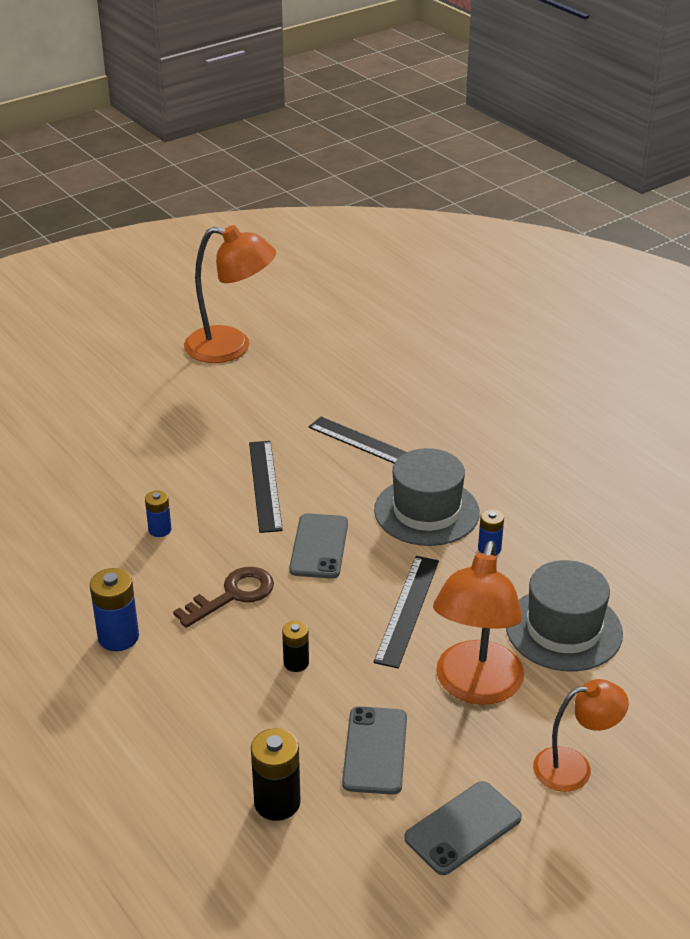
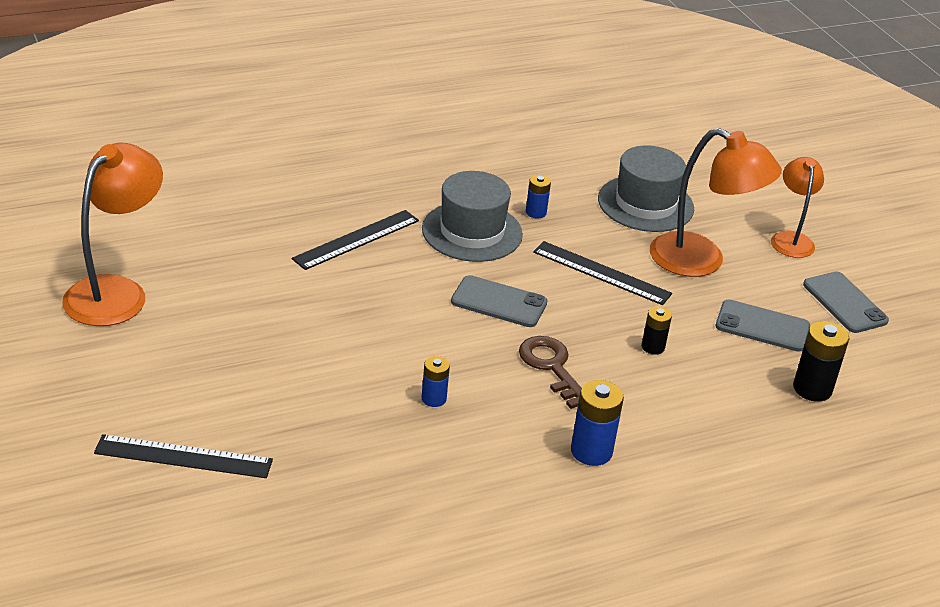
camera: 80 degrees left, 0 degrees up
black ruler [249,441,283,533] -> black ruler moved to [94,434,273,478]

